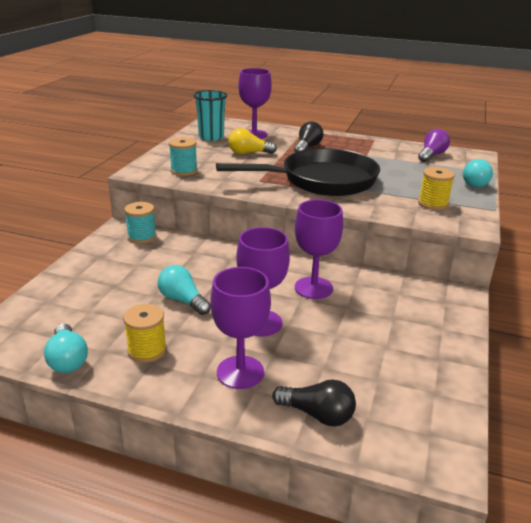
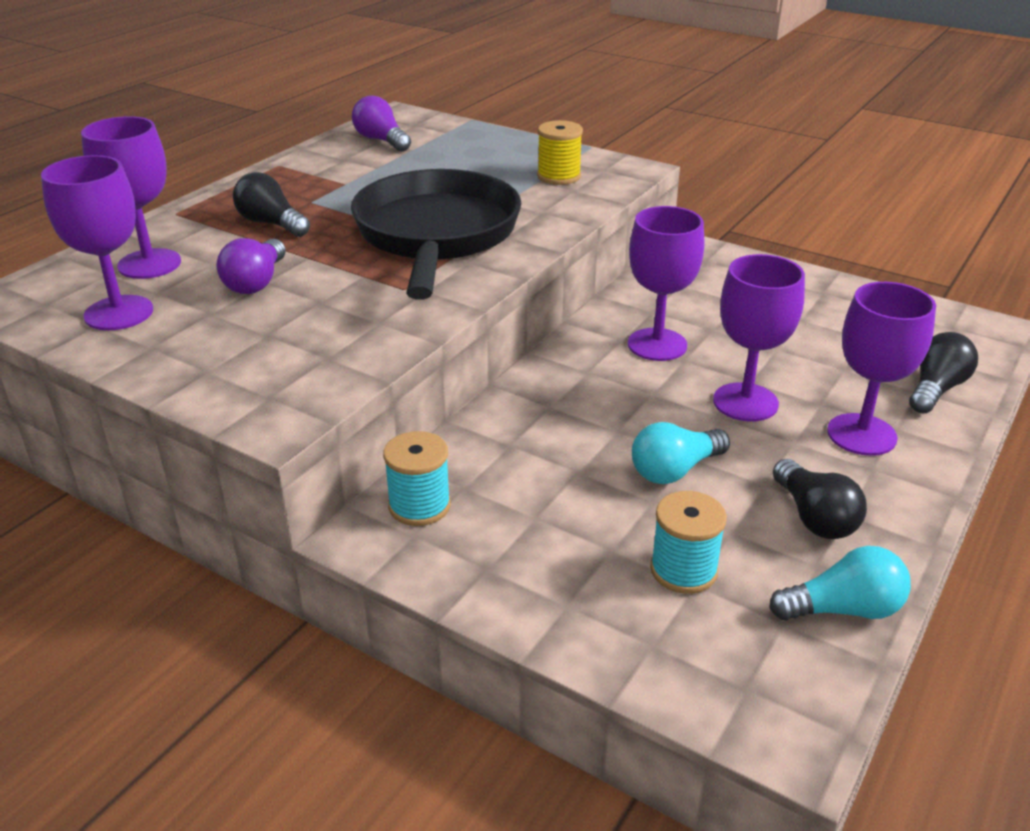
camera: 75 degrees left, 5 degrees up
yellow spool [123,304,167,363] -> black light bulb [773,459,867,539]
turquoise spool [169,137,198,176] -> turquoise spool moved to [650,491,727,594]
turquoise cup [194,90,227,141] -> purple goblet [41,155,153,330]
yellow light bulb [228,128,277,154] -> purple light bulb [217,238,286,294]
turquoise light bulb [463,159,493,188] -> none

